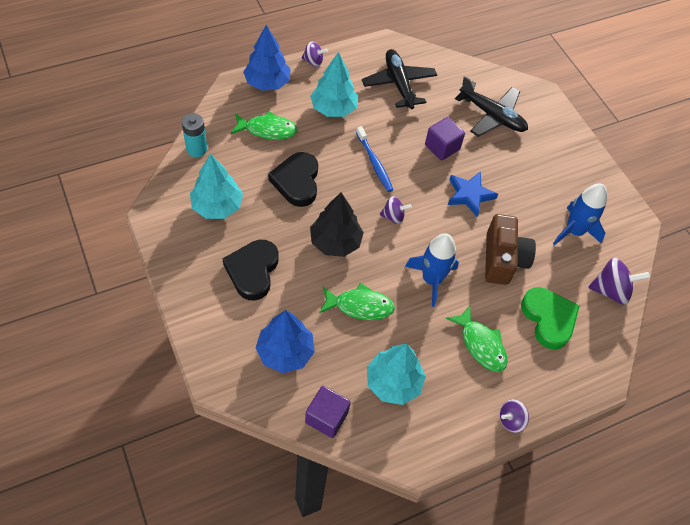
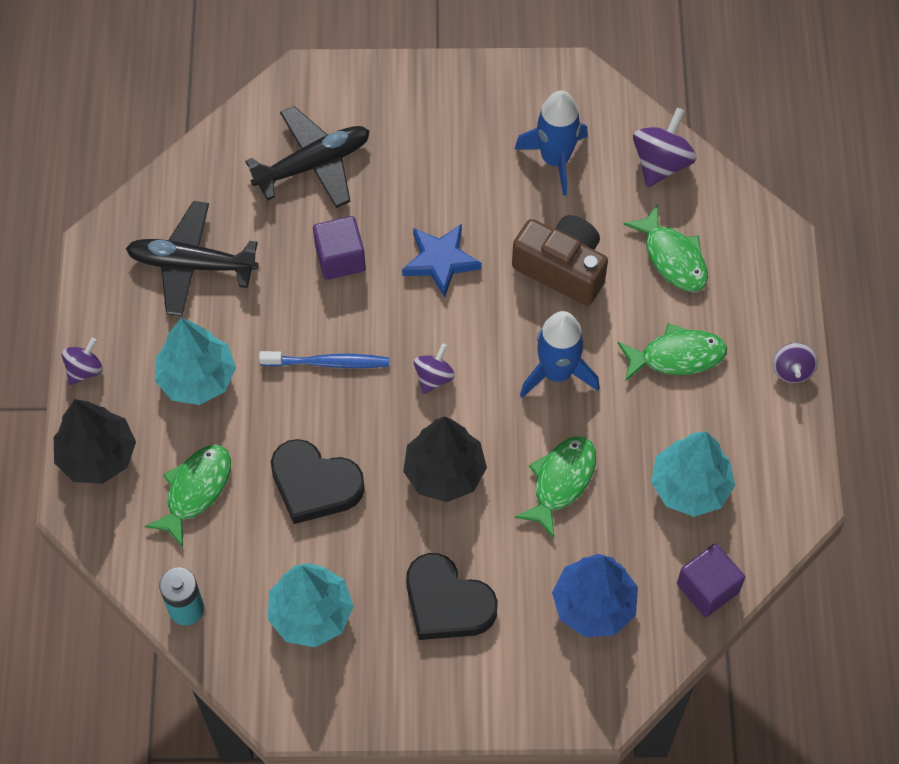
camera: 60 degrees left, 5 degrees up
blue tree [243,25,291,91] -> black tree [54,399,136,484]
green heart [521,287,580,350] -> green fish [623,204,708,292]

